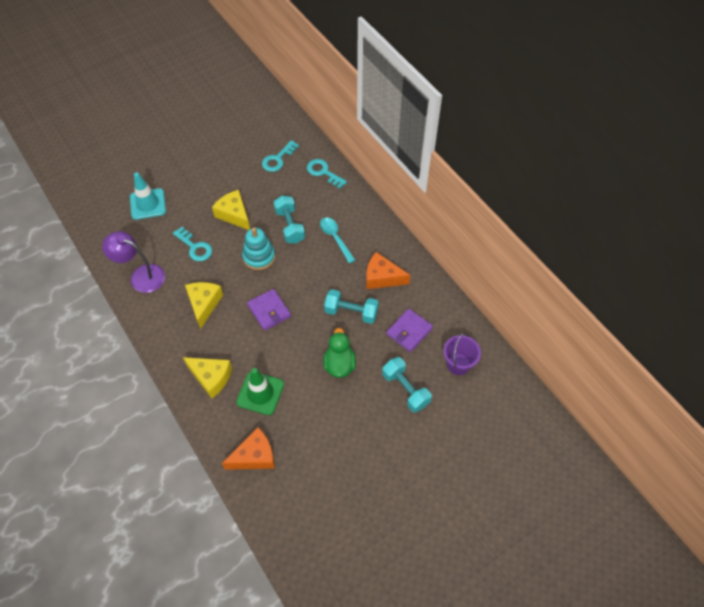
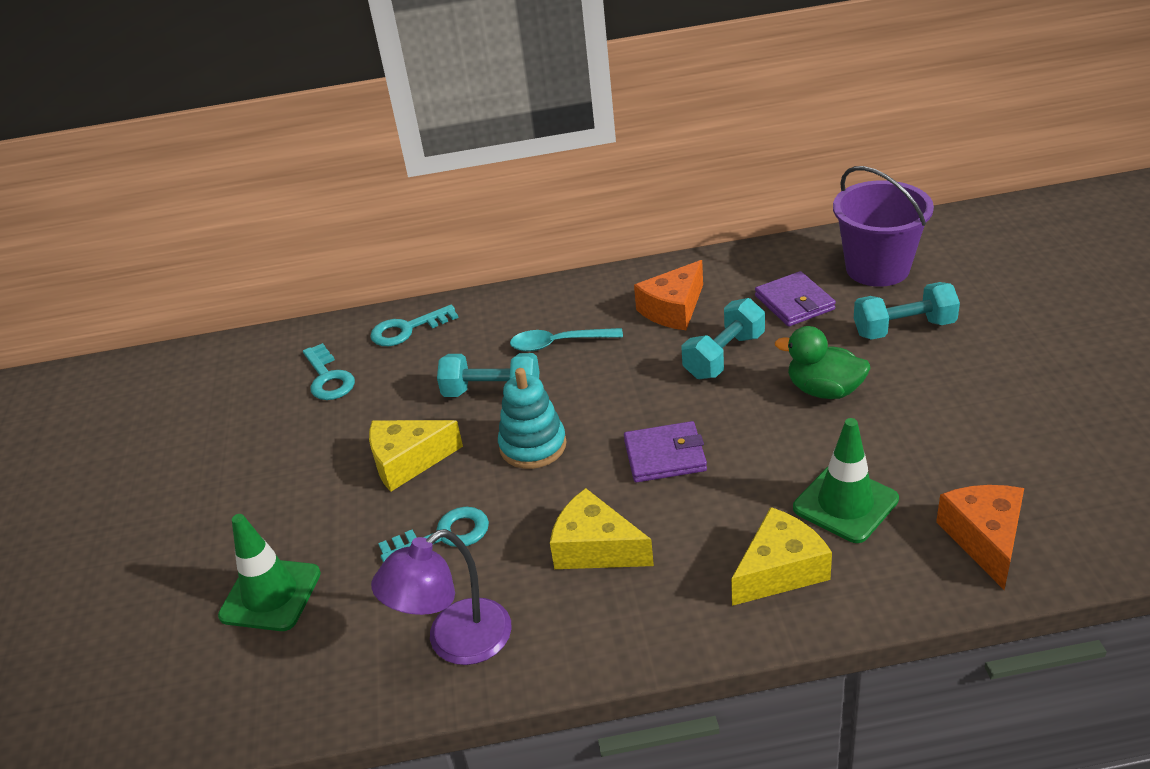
camera: 60 degrees left, 20 degrees down
turquoise traffic cone [130,172,166,220] -> green traffic cone [218,514,321,631]
purple bucket [443,333,481,375] -> purple bucket [833,166,934,287], size x1.56

